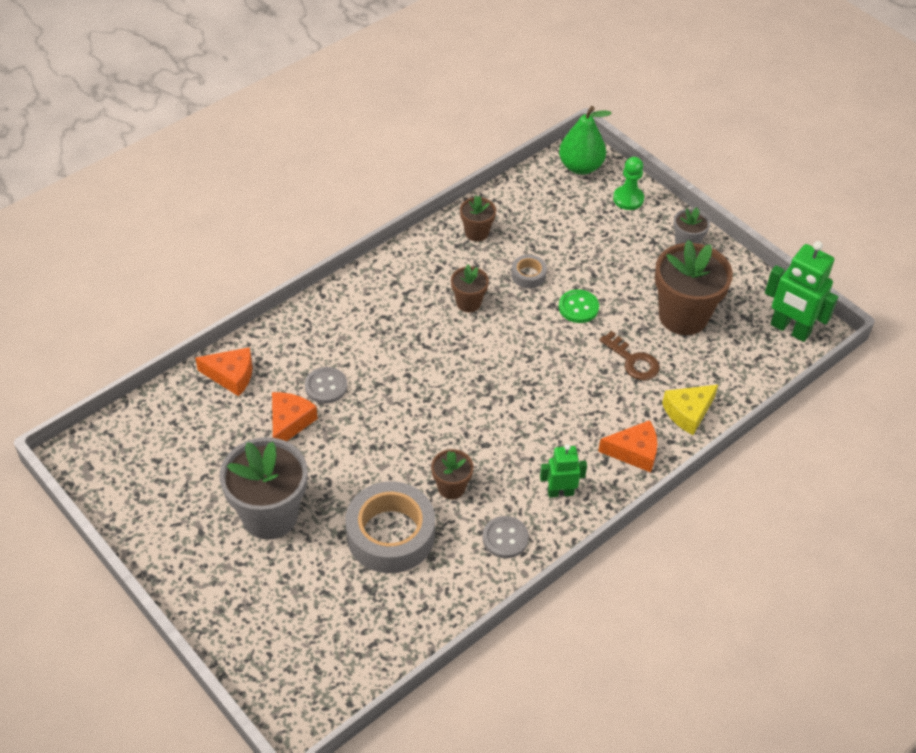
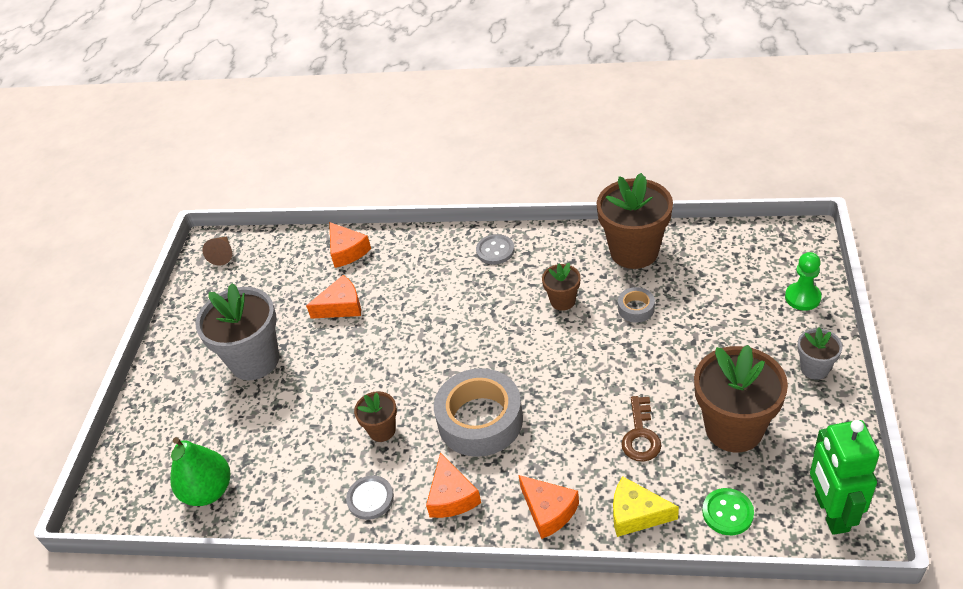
camera: 55 degrees right, 5 degrees down
grey button [305,367,347,404] -> grey button moved to [476,234,514,265]
grey tape [346,481,435,573] -> grey tape moved to [434,368,523,457]
brown flower pot [460,196,496,242] -> brown flower pot [597,173,673,269], size x1.98
green robot [540,444,587,498] -> orange cheese [426,452,481,518]
green pear [559,106,612,175] -> green pear moved to [170,437,230,506]
green button [559,289,599,323] -> green button moved to [702,488,754,535]
none -> brown cone [202,236,232,266]

